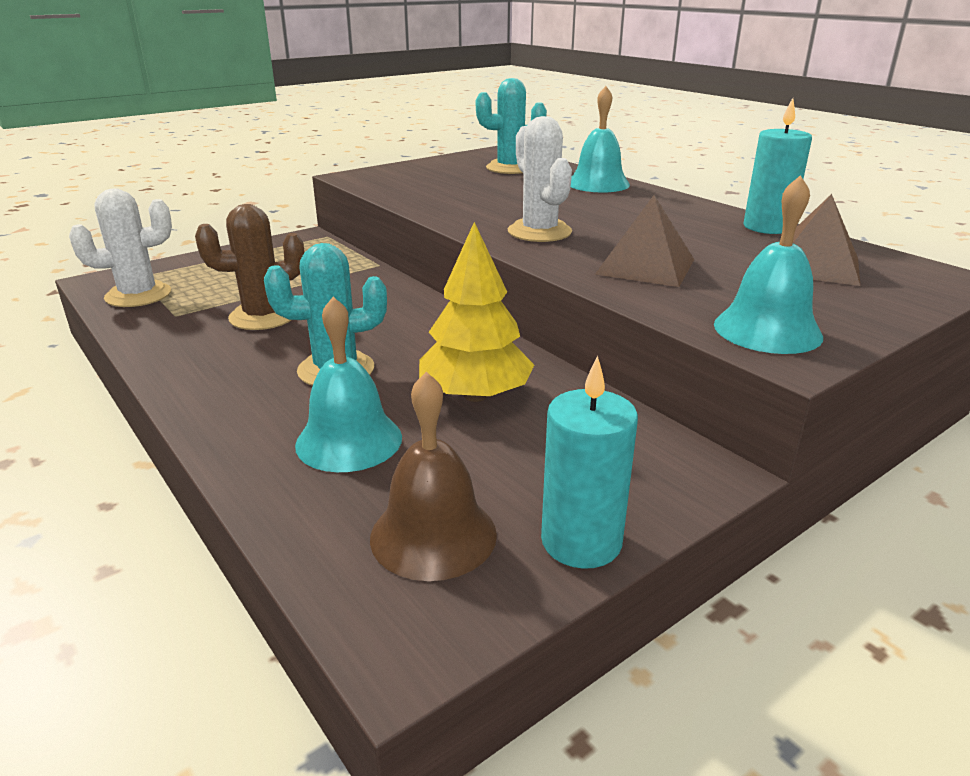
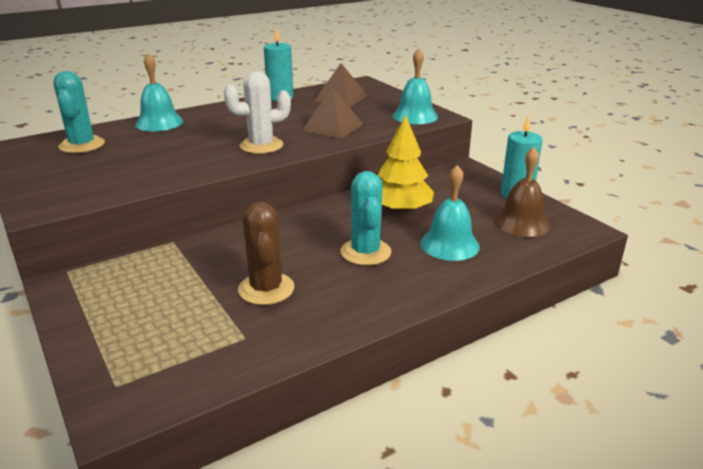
camera: 85 degrees left, 0 degrees up
white cactus [69,189,172,307] -> none

